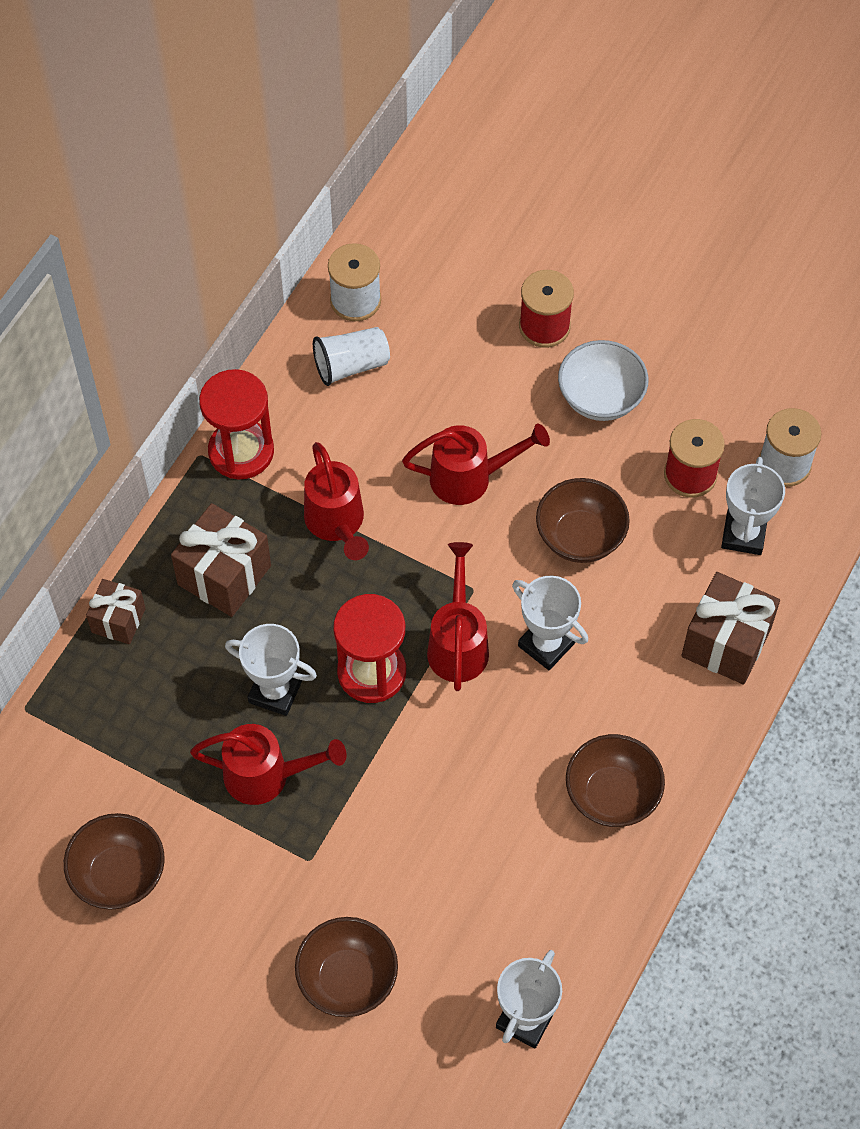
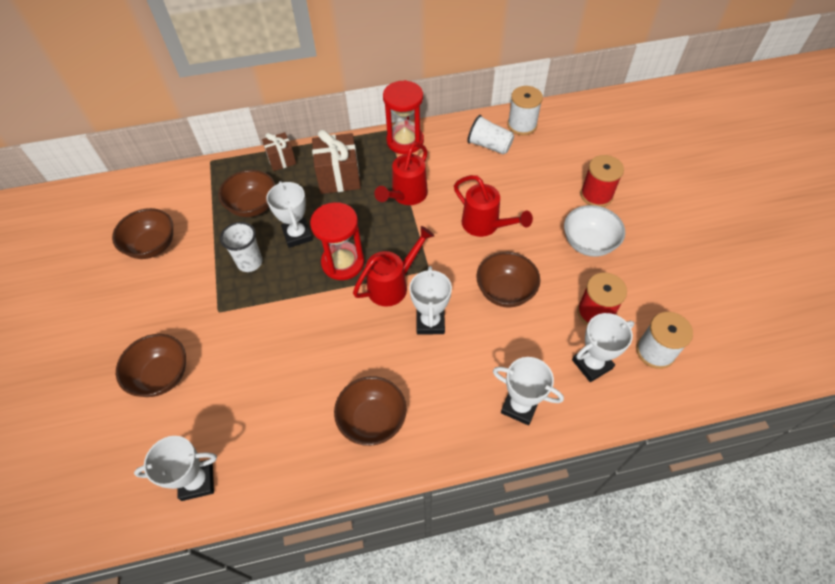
camera: 50 degrees right, 5 degrees down
red watering can [190,724,347,805] -> white cup [220,222,262,272]
brown gift [682,572,780,684] -> white trophy [493,357,564,425]
none -> brown bowl [218,170,275,217]

